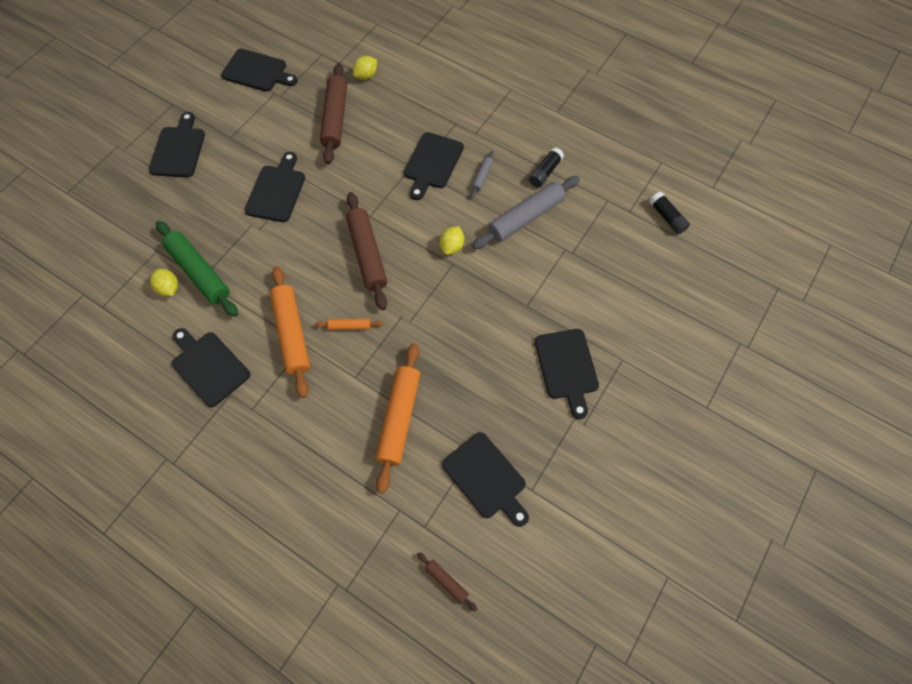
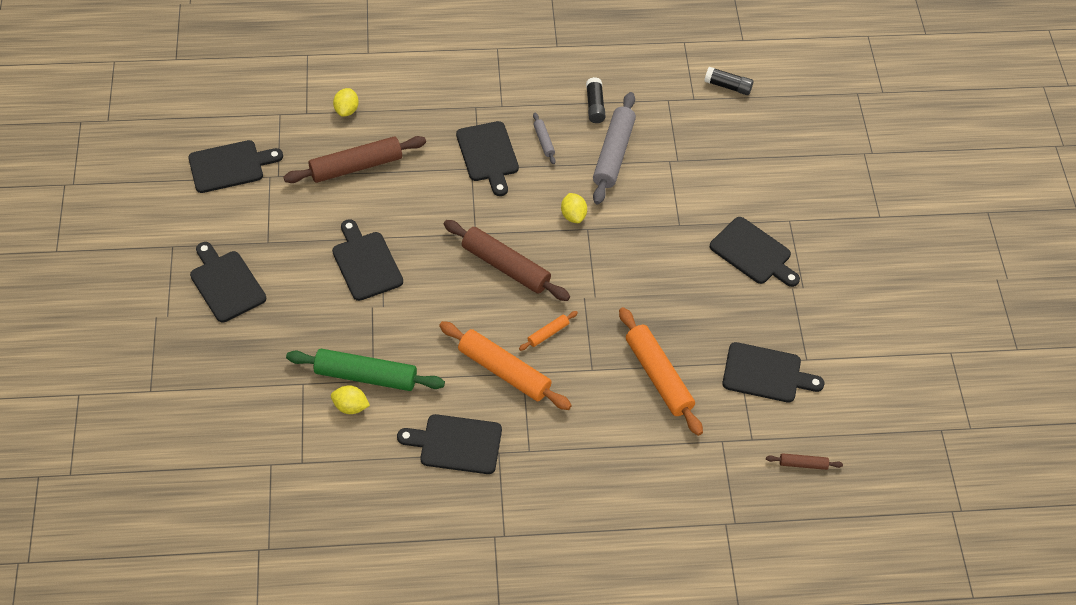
camera: 40 degrees left, 10 degrees down
brown rolling pin [320,63,347,164] -> brown rolling pin turned 75 degrees counterclockwise [283,136,426,183]

